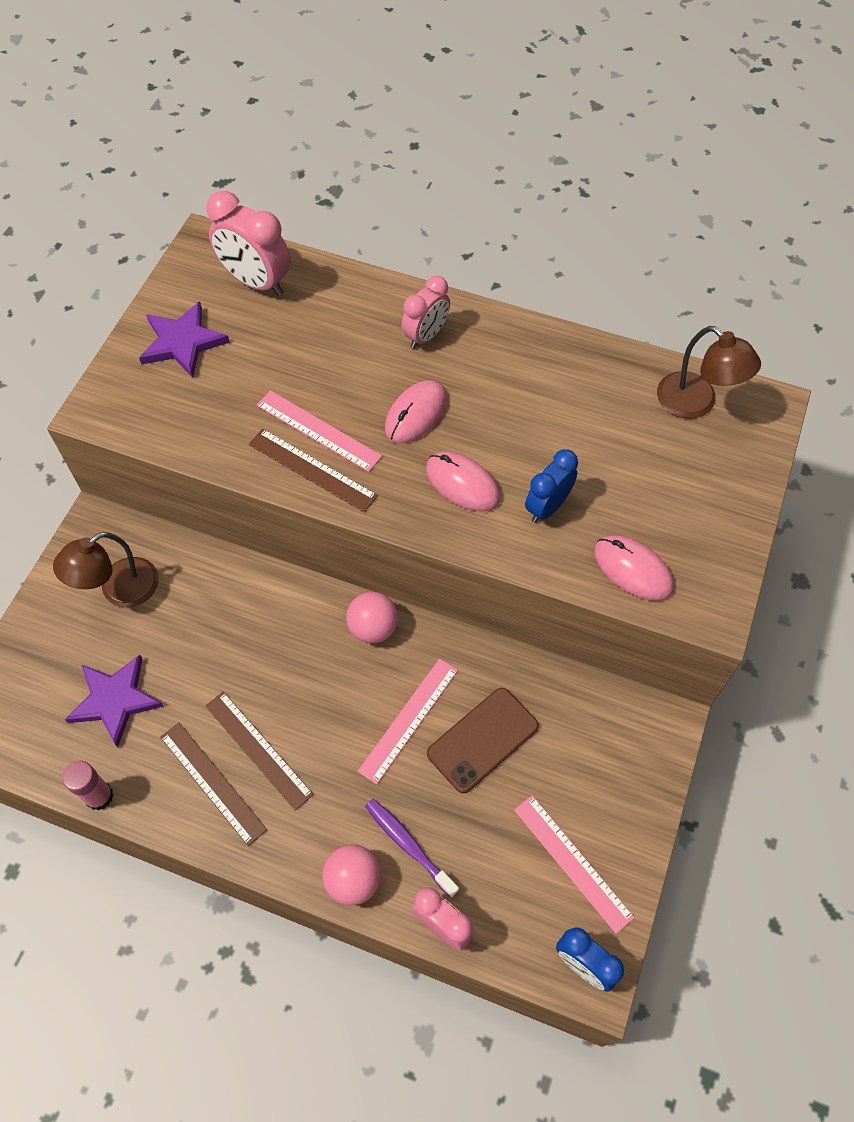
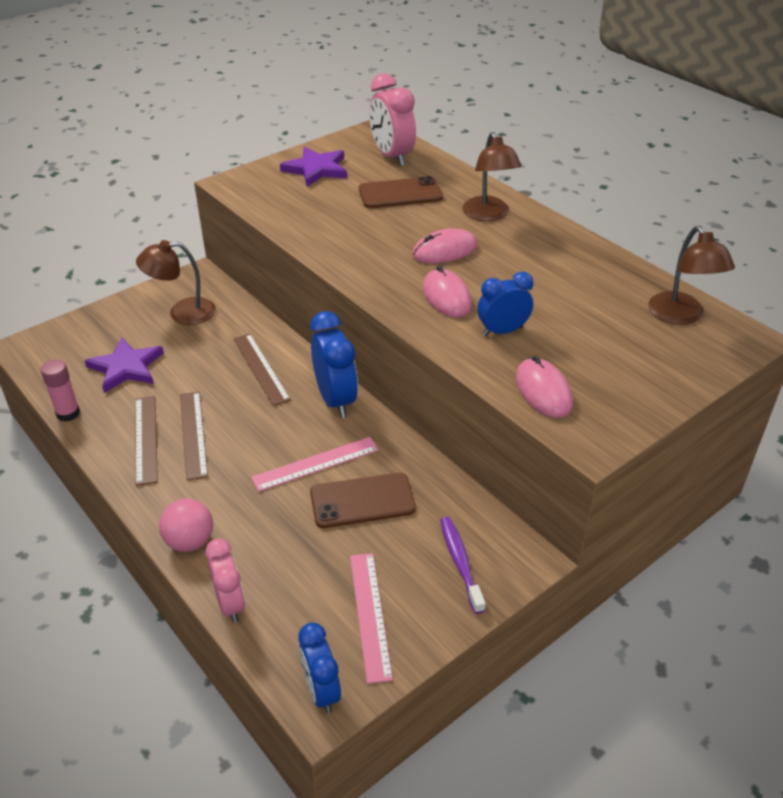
camera: 30 degrees right, 20 degrees down
brown ruler [249,429,378,512] -> brown ruler moved to [233,334,291,406]
pink ruler [257,390,382,472] -> none
pink ball [346,592,398,643] -> blue clock [310,311,358,418]
purple toothbrush [365,799,459,898] -> purple toothbrush moved to [440,517,485,614]
pink clock [401,276,450,349] -> brown lamp [462,132,521,221]
none -> brown phone [359,176,443,208]

